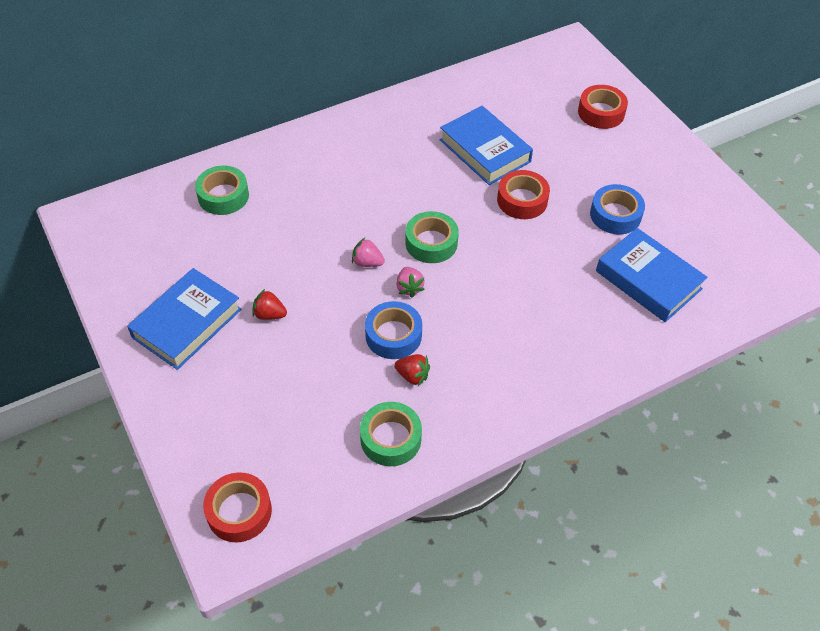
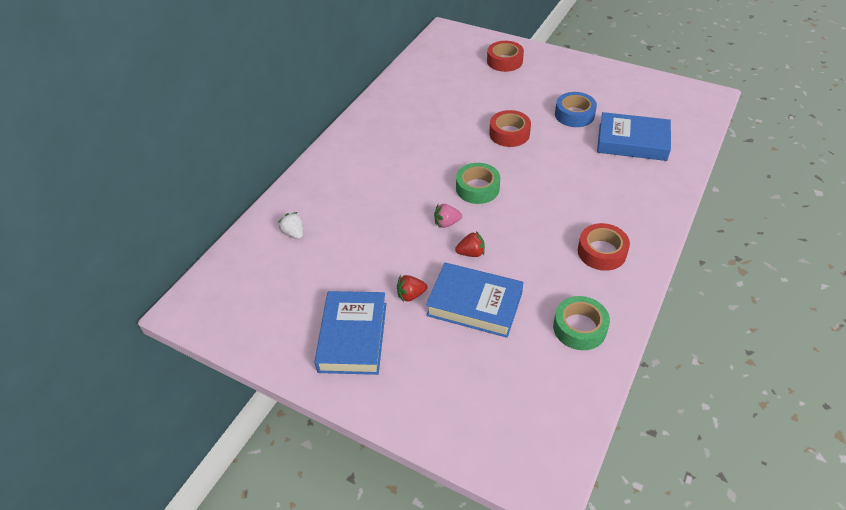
camera: 30 degrees left, 5 degrees down
green tape [195,166,249,215] -> white strawberry [278,212,303,239]
red tape [203,472,272,542] -> red tape moved to [578,223,630,271]
blue tape [365,301,422,359] -> none
red strawberry [394,354,430,386] -> red strawberry moved to [455,231,485,257]
pink strawberry [396,267,425,298] -> none
blue book [440,106,533,185] -> blue book moved to [426,263,524,338]

